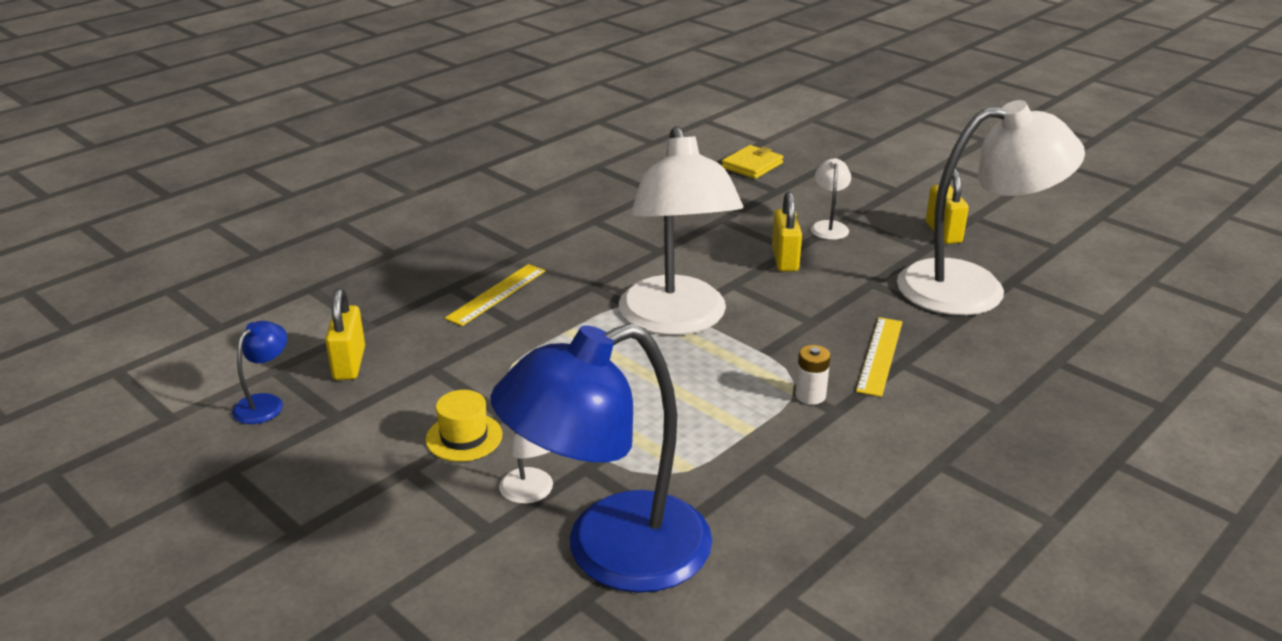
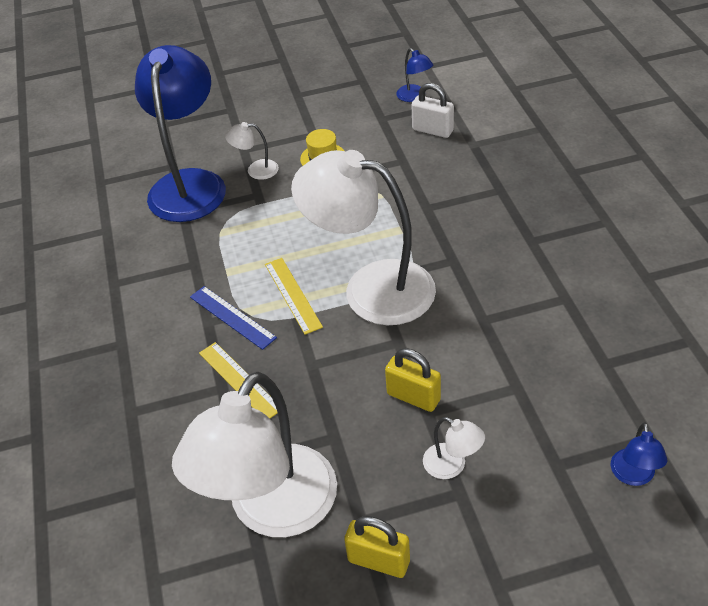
camera: 125 degrees right, 15 degrees up
yellow padlock [325,288,365,380] -> white padlock [412,83,454,138]
yellow ruler [445,264,545,326] -> yellow ruler moved to [265,258,323,335]
yellow wallet [722,145,783,179] -> blue lamp [611,422,667,486]
white battery [795,345,831,405] -> blue ruler [190,286,277,350]

